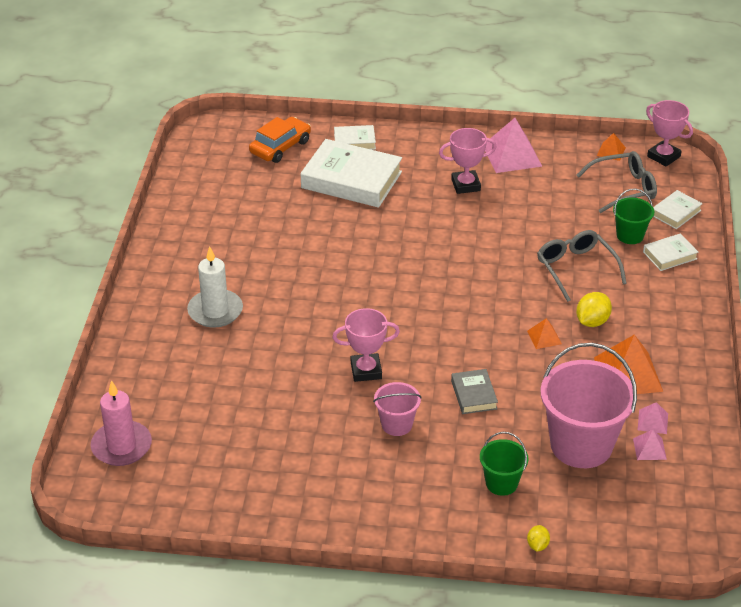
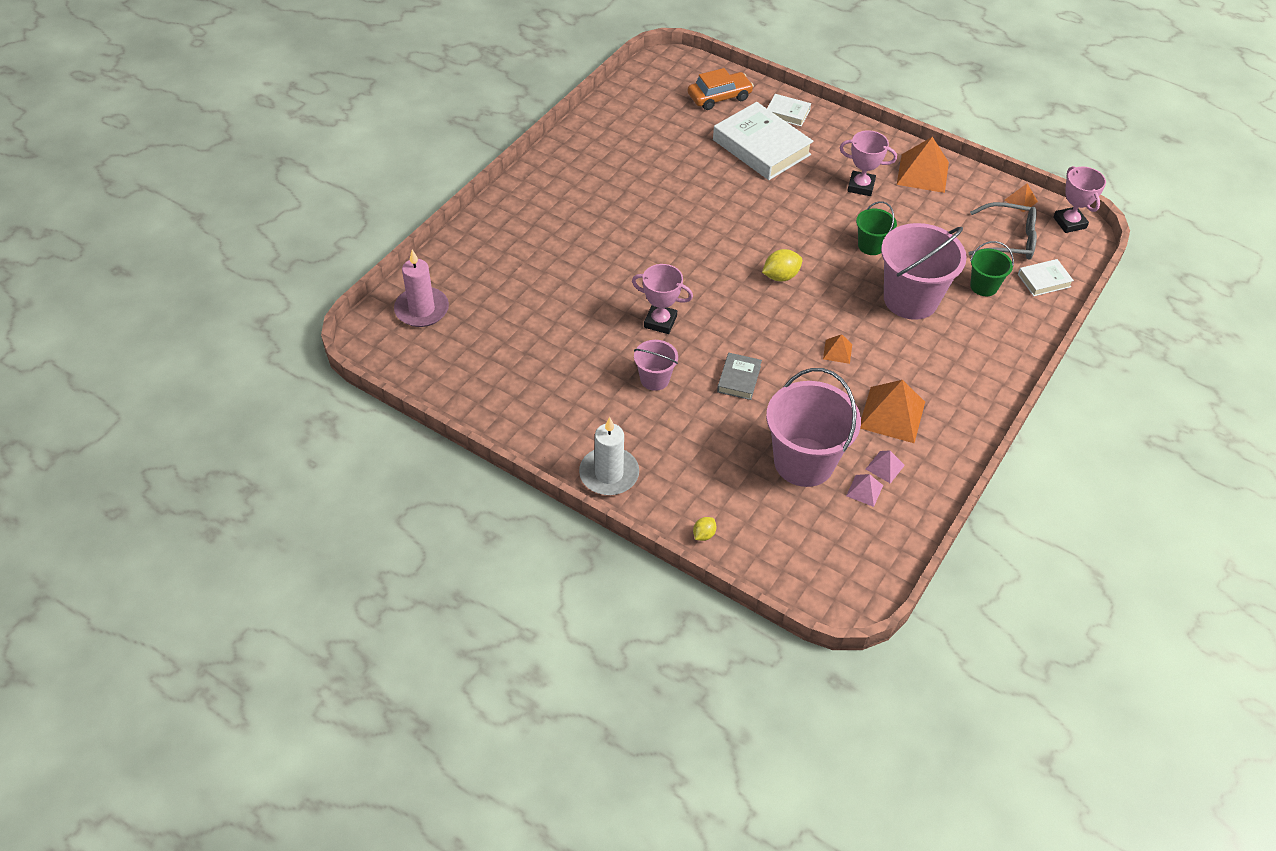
camera: 25 degrees right, 10 degrees up
white candle [187,246,243,328] -> white candle moved to [579,417,639,495]
green bucket [480,432,528,496] -> green bucket moved to [856,201,897,255]
pink pyramid [485,118,543,173] -> orange pyramid [897,137,949,193]
grey glasses [537,230,627,302] -> pink bucket [881,223,967,320]
yellow lemon [576,292,612,327] -> yellow lemon moved to [762,249,802,281]
white book [643,233,698,271] -> none

